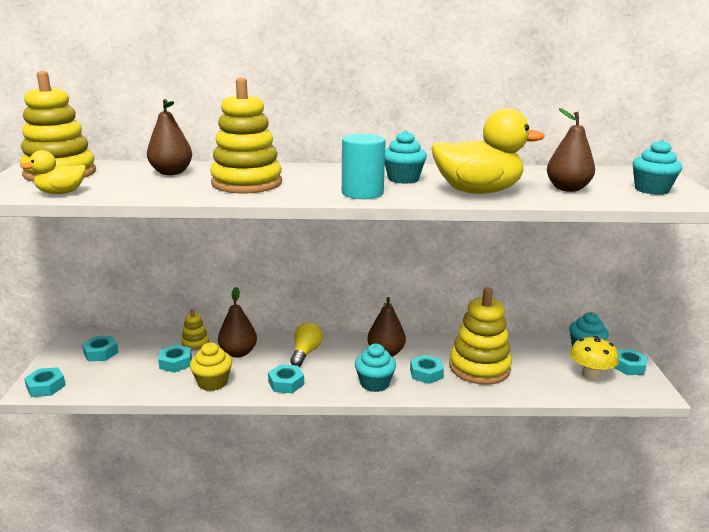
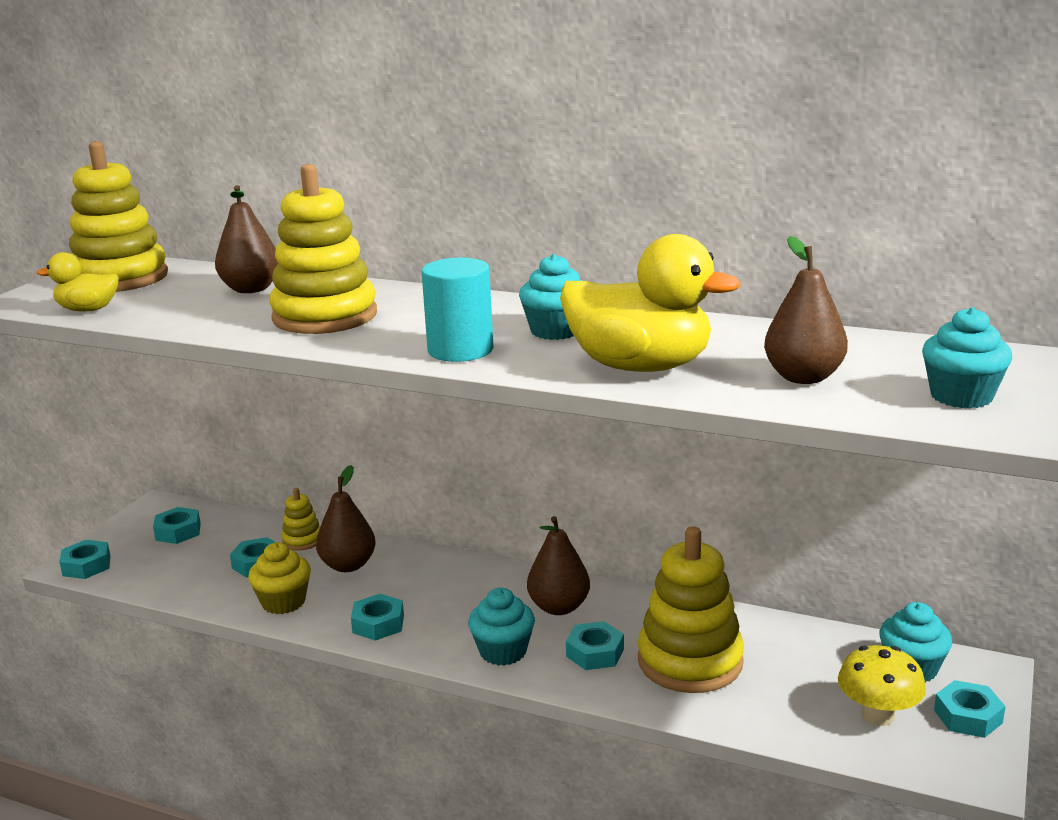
camera: 25 degrees right, 0 degrees up
yellow light bulb [290,322,323,367] -> none

